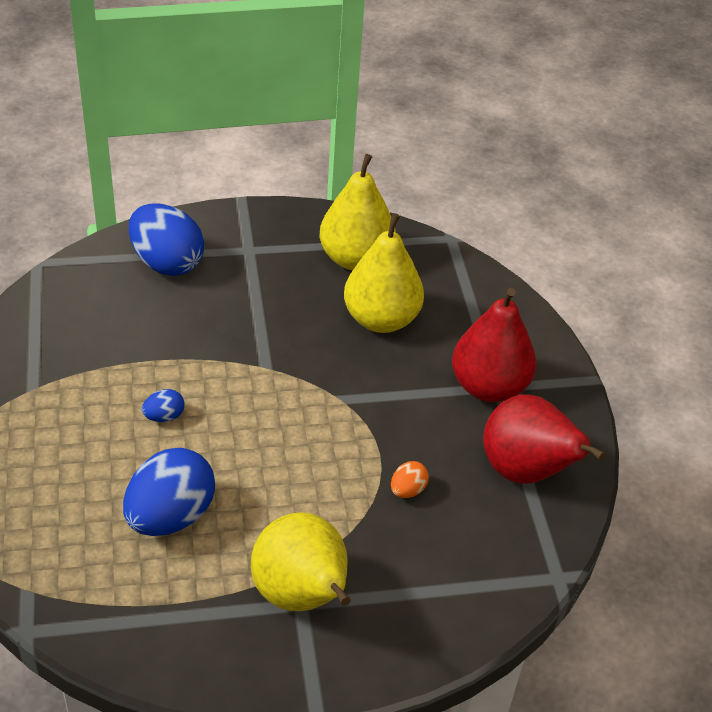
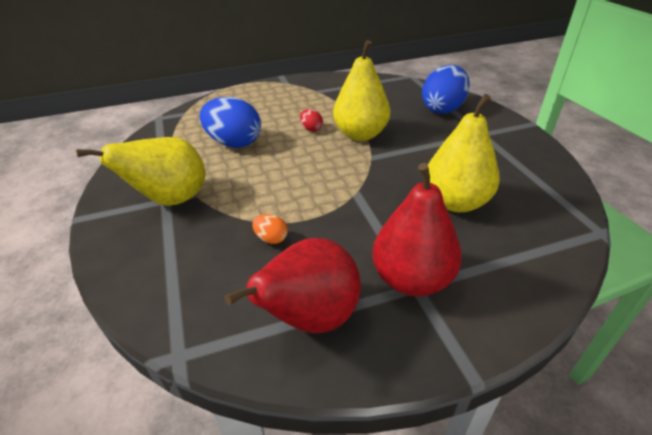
camera: 85 degrees right, 5 degrees down
blue egg [142,389,185,422] -> red egg [300,109,323,131]
yellow pear [320,154,396,270] -> yellow pear moved to [333,40,390,141]

